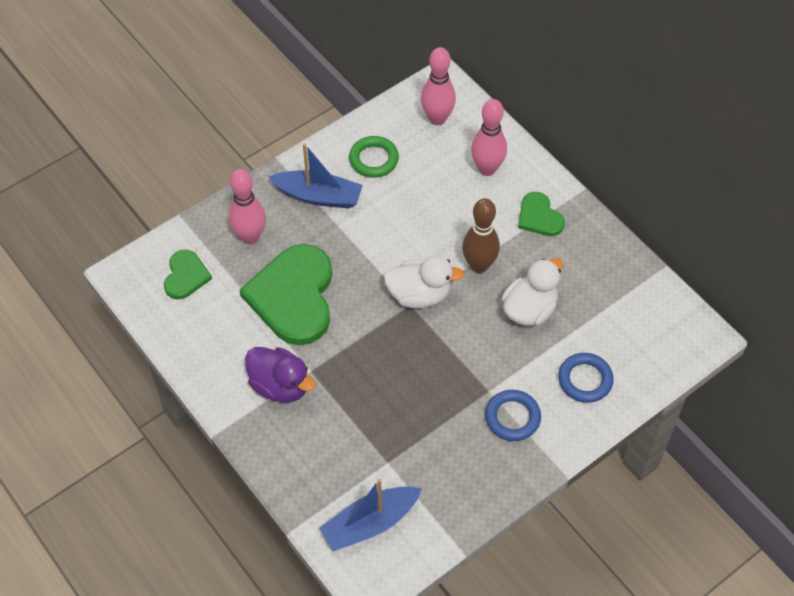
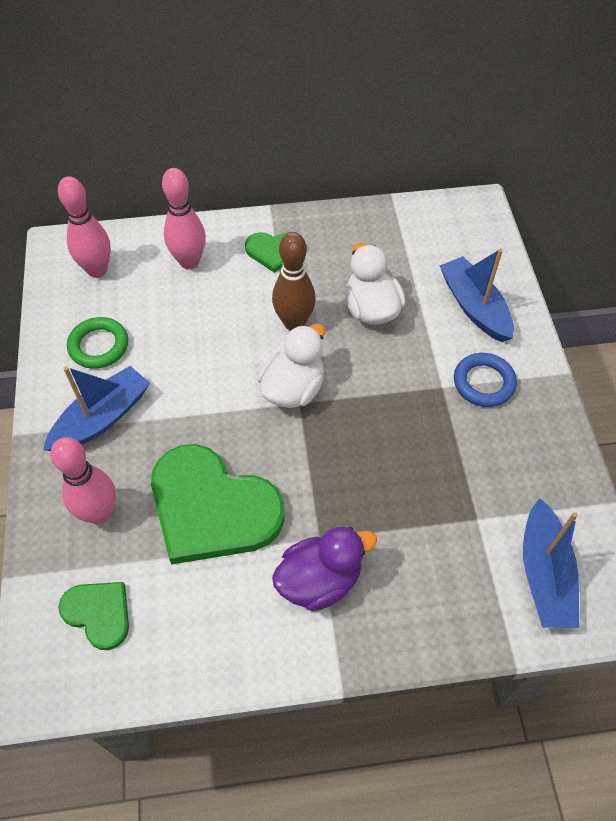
camera: 60 degrees left, 0 degrees up
blue ring [558,353,614,403] -> blue boat [440,249,514,342]

